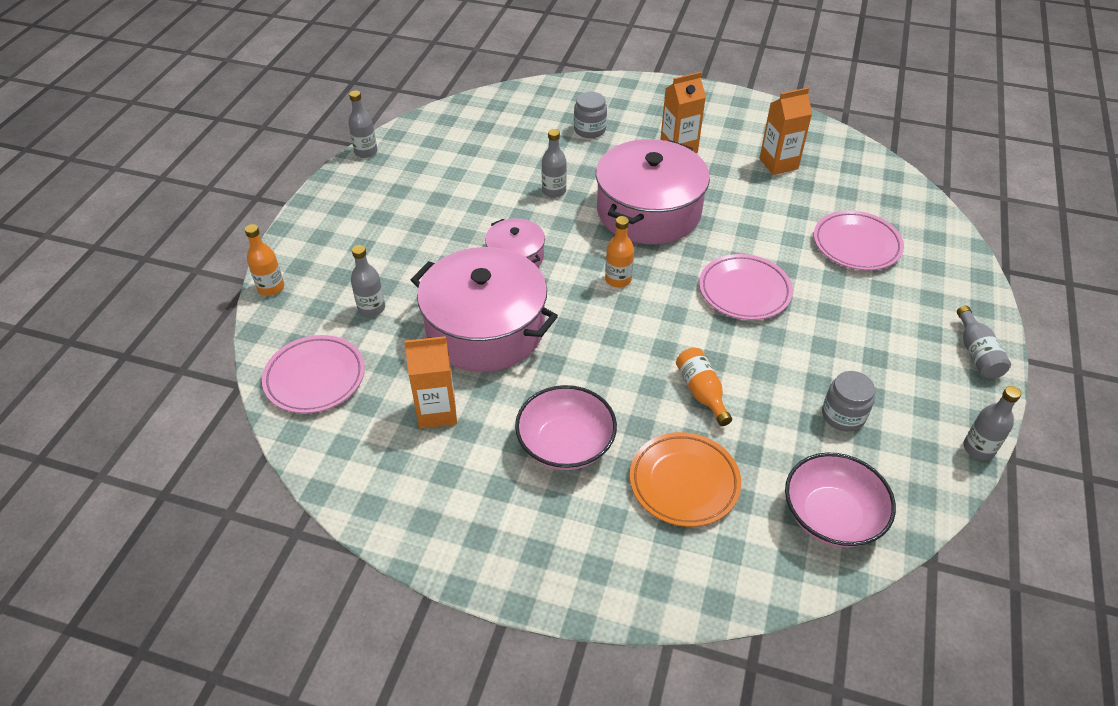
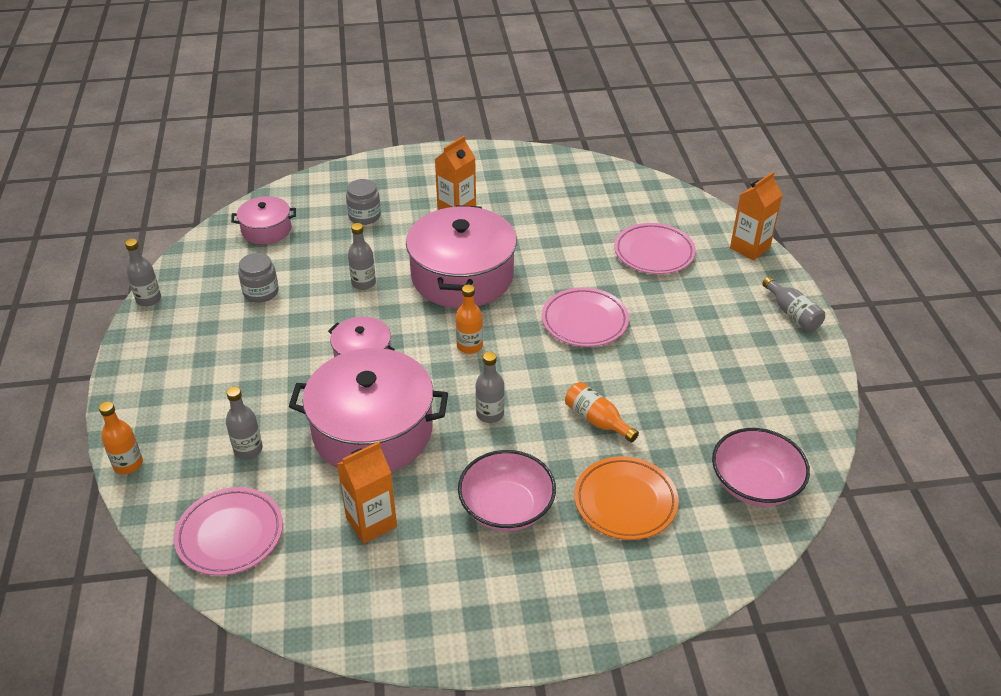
camera: 25 degrees left, 5 degrees down
orange carton [759,88,812,175] -> orange carton moved to [730,172,782,261]
grey jar [822,371,875,432] -> grey jar moved to [238,253,279,303]
grey bottle [963,386,1021,460] -> grey bottle moved to [475,352,504,423]
none -> pink pot [231,196,296,244]

